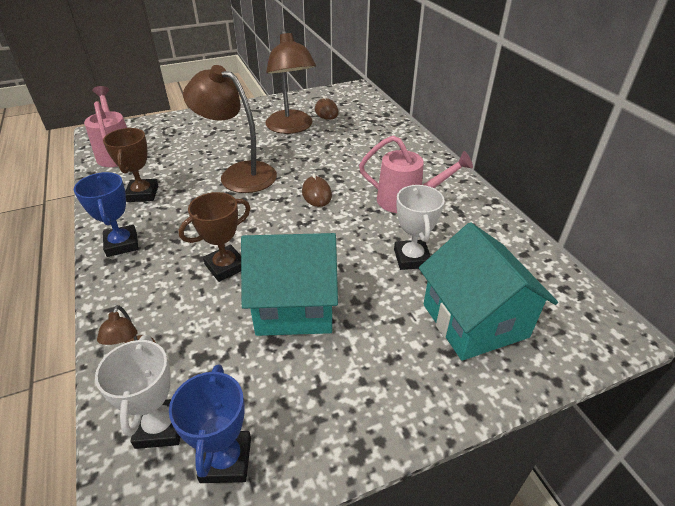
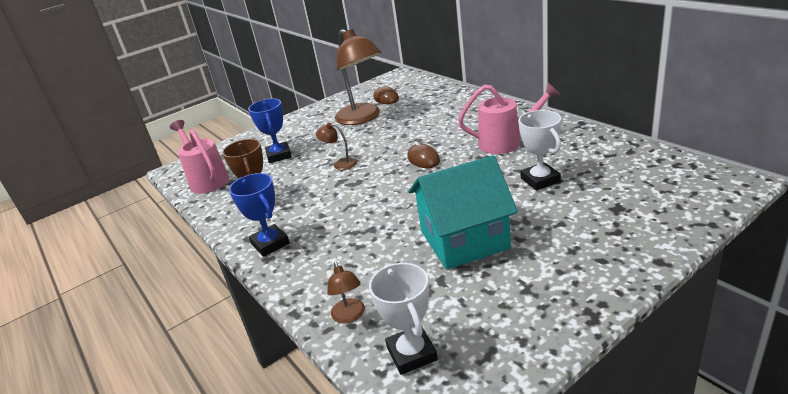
camera: 10 degrees left, 10 degrees down
blue trophy [169,364,251,483] -> blue trophy moved to [248,98,292,163]
brown trophy [179,192,250,282] -> none
brown lamp [183,65,277,193] -> brown lamp [316,123,357,170], size x0.44
turquoise house [419,222,558,361] -> none

